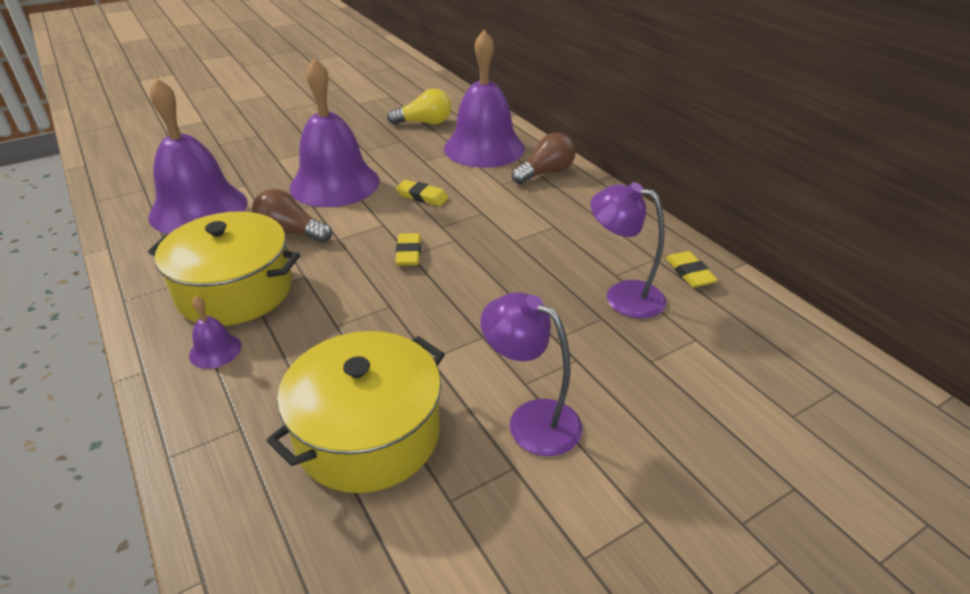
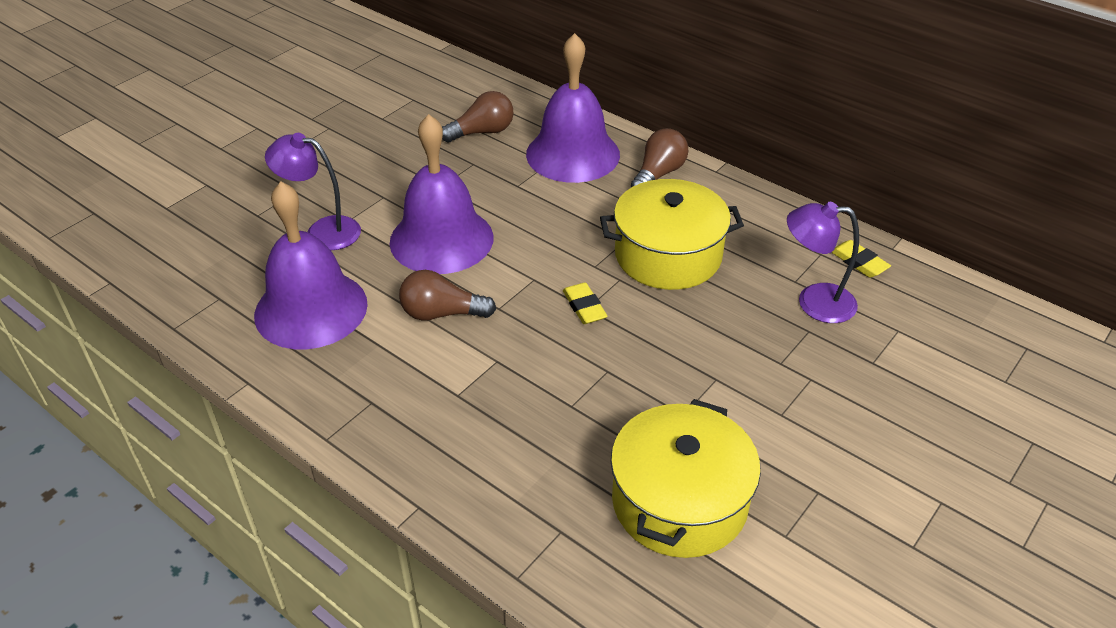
camera: 20 degrees left, 5 degrees up
yellow pot [148,211,300,326] -> yellow pot moved to [600,179,744,290]
purple bell [189,296,241,369] -> none
yellow light bulb [387,89,451,125] -> brown light bulb [442,91,514,142]
yellow eraser [396,180,449,206] -> none
purple lamp [480,292,583,456] -> purple lamp moved to [265,133,361,250]

